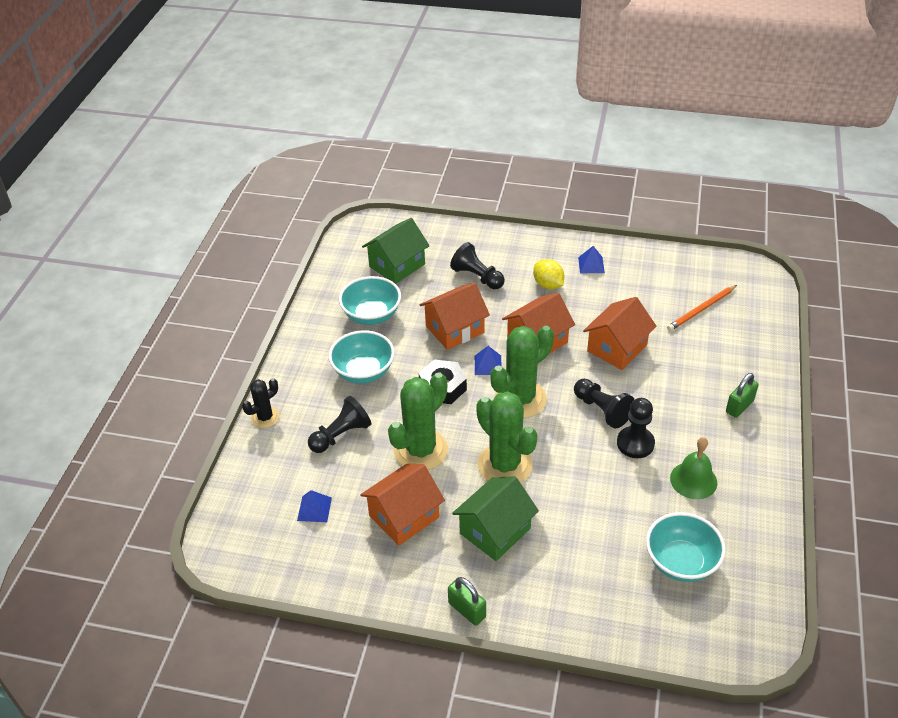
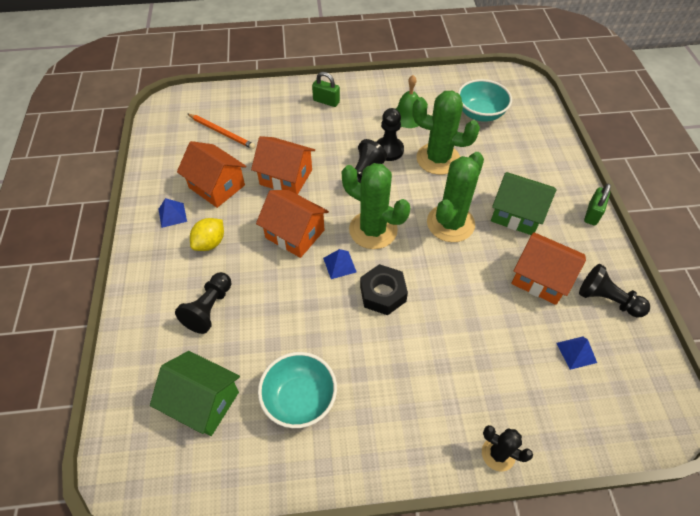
camera: 110 degrees left, 10 degrees up
black pawn [308,396,371,453] -> black pawn moved to [579,264,650,317]
turquoise bowl [329,330,395,384] -> none
green cactus [388,372,448,470] -> green cactus moved to [412,91,480,175]
orange house [420,282,490,350] -> orange house moved to [177,141,246,208]

